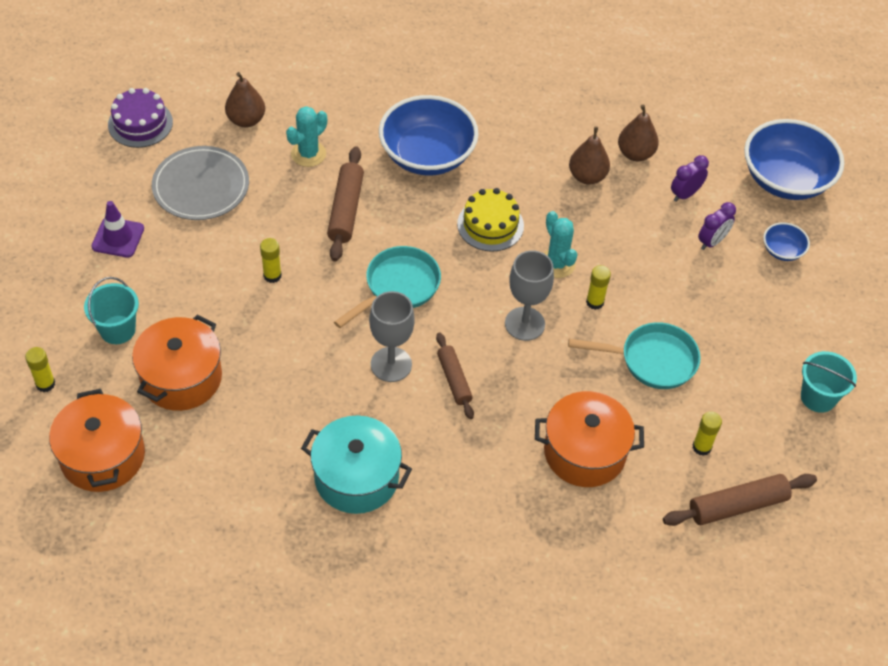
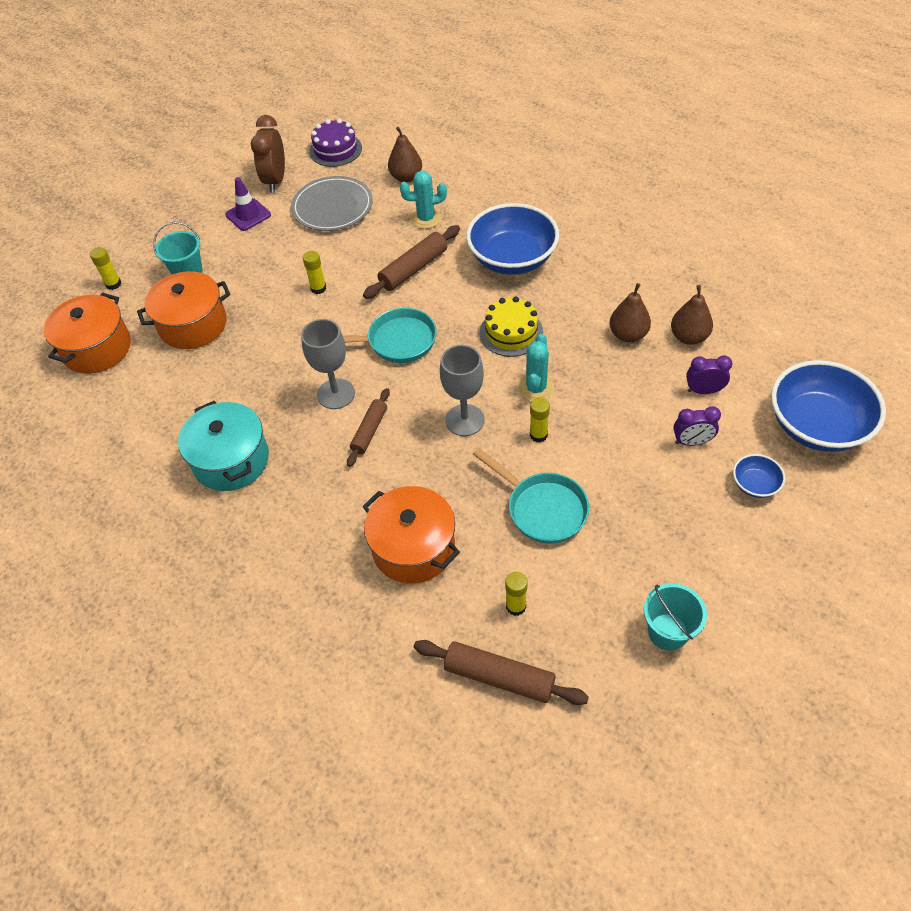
camera: 45 degrees right, 0 degrees up
none -> brown clock [251,115,285,193]

